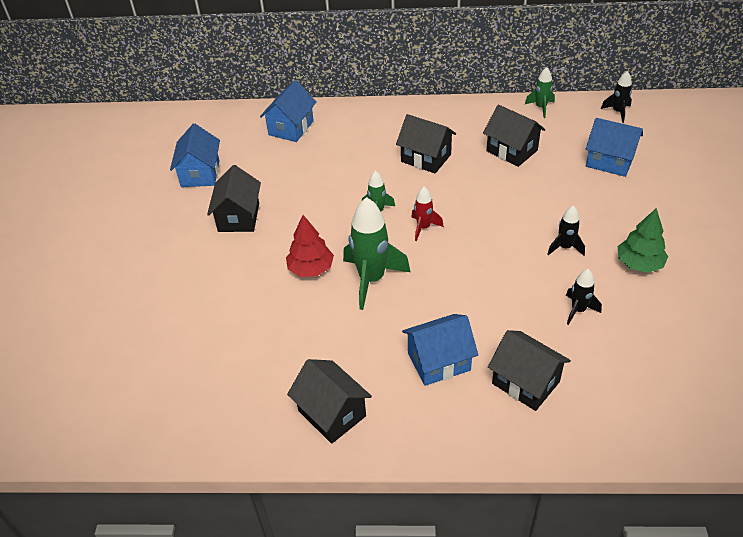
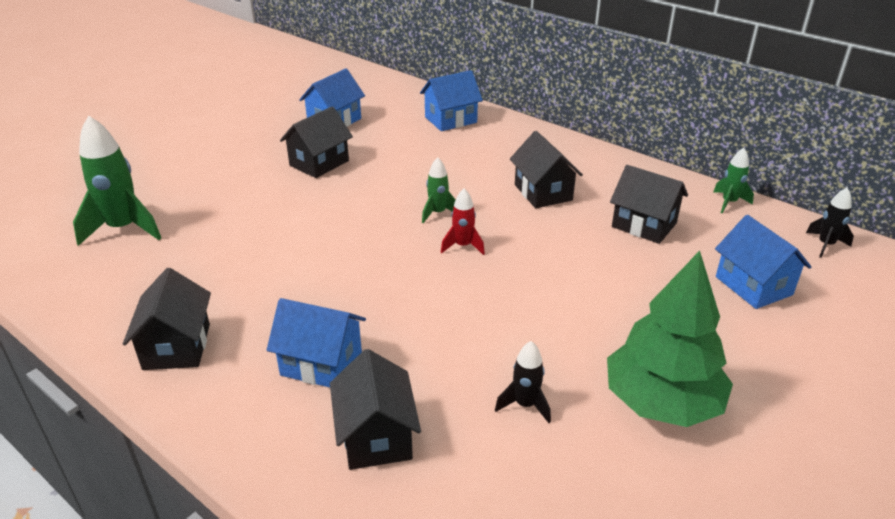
camera: 35 degrees right, 10 degrees down
red tree [286,215,334,277] -> none
green rocket [343,197,410,310] -> green rocket moved to [73,115,161,246]
black house [483,105,546,167] -> black house turned 45 degrees counterclockwise [610,165,688,244]
black rocket [548,206,585,256] -> none
green tree [618,208,668,273] -> green tree [607,251,733,427], size x1.66

